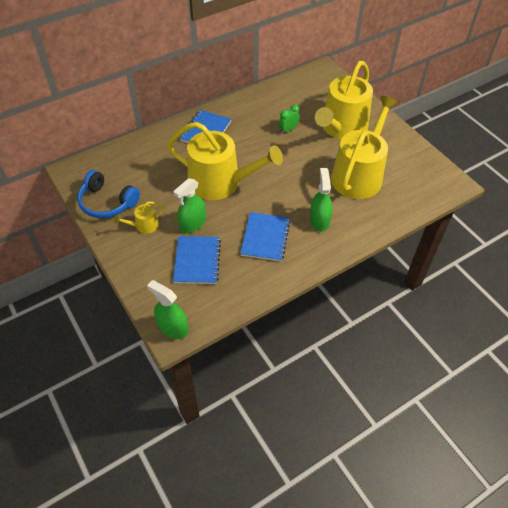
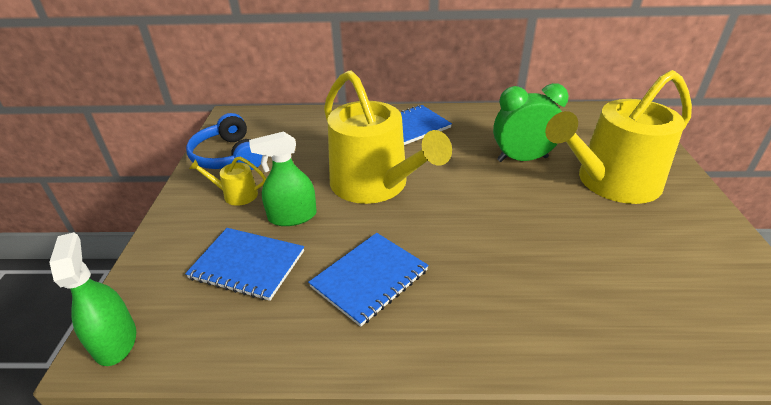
camera: 35 degrees right, 15 degrees down
blue notebook [173,236,221,284] -> blue notebook turned 75 degrees clockwise [185,228,304,301]
green clock [279,105,300,134] -> green clock [493,83,569,162], size x1.85
green spray bottle [310,168,332,232] -> none
yellow watering can [331,96,398,199] -> none

